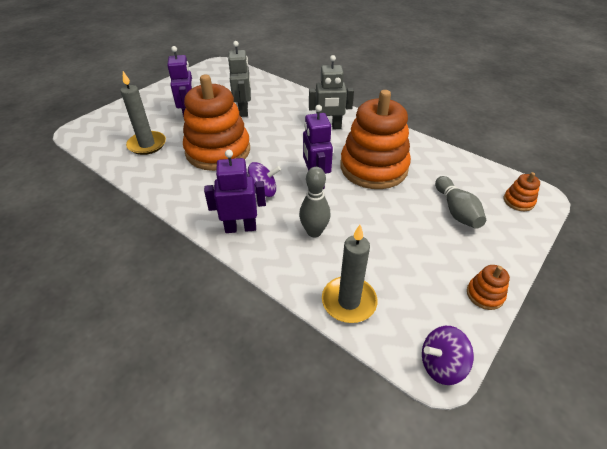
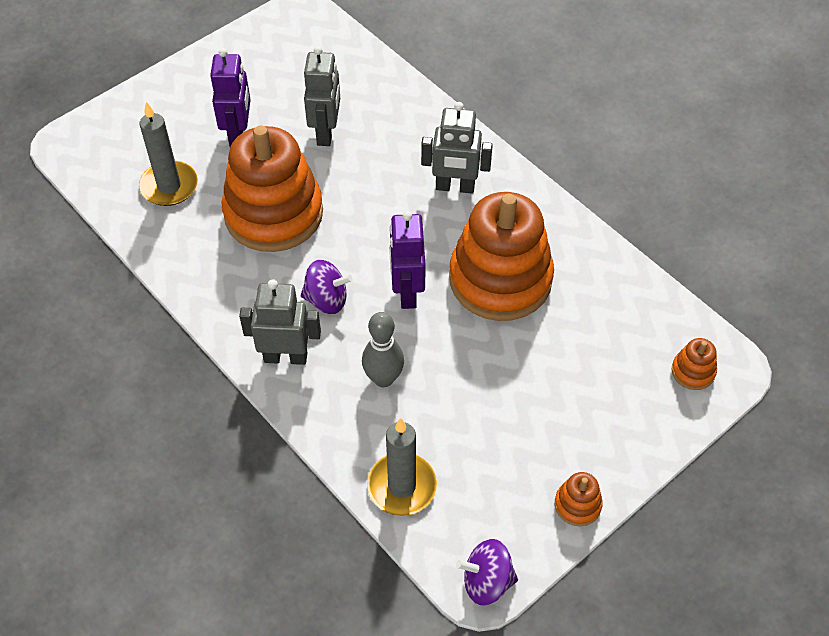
camera: 10 degrees right, 10 degrees up
purple robot [204,150,266,233] -> grey robot [239,279,321,365]
grey bowling pin [435,176,486,229] -> none

